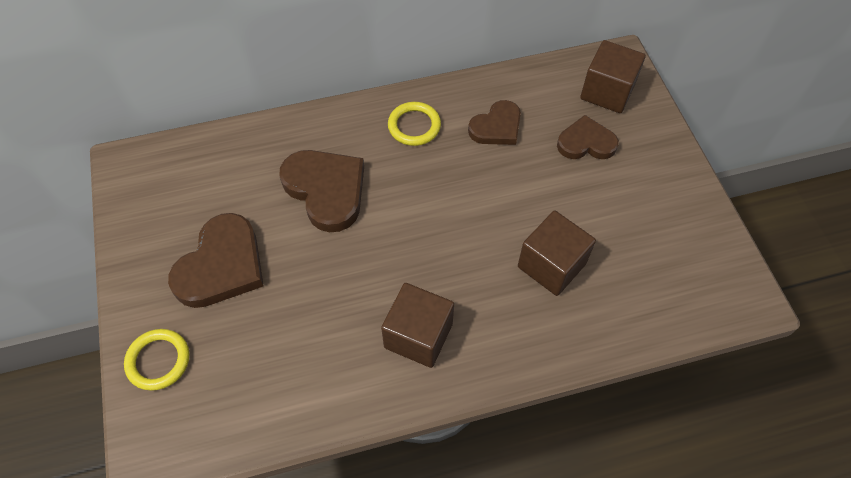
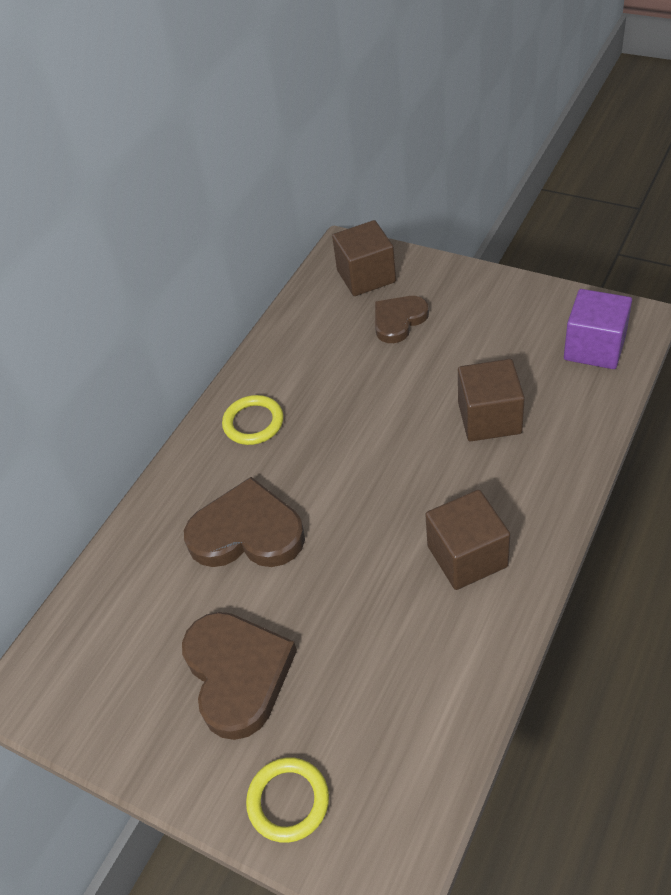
camera: 40 degrees left, 10 degrees down
brown heart [468,100,521,145] -> none
none -> purple cube [564,289,632,369]

